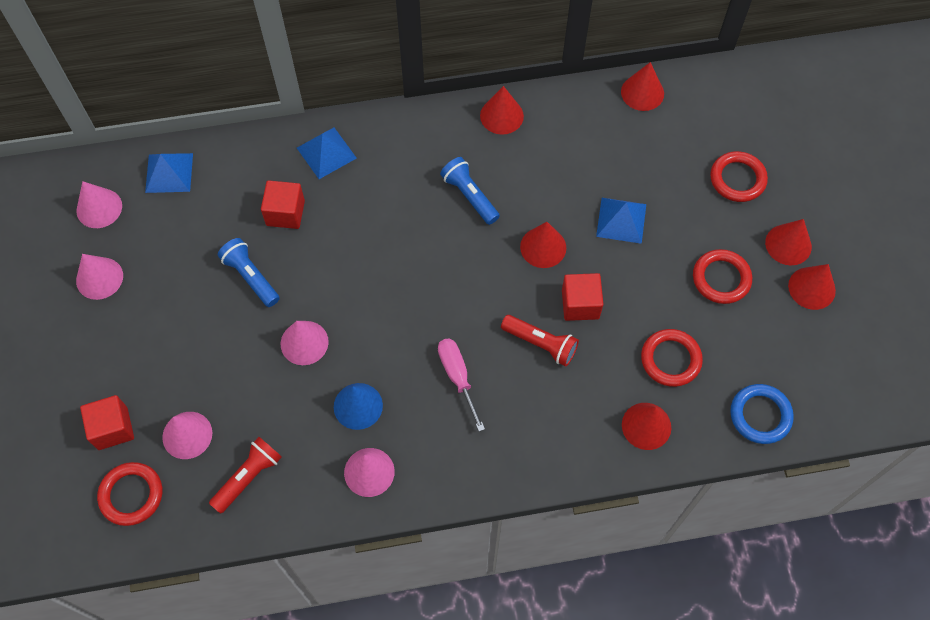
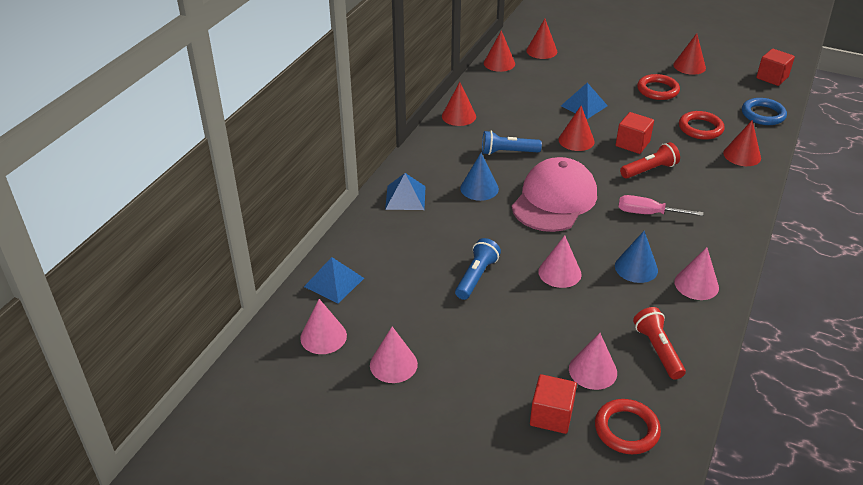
camera: 55 degrees left, 25 degrees down
blue flashlight [218,238,280,307] -> blue flashlight turned 120 degrees clockwise [455,238,501,300]
red cube [261,180,305,229] -> red cube moved to [756,49,795,86]
red ring [710,151,768,202] -> none
red cone [765,219,812,265] -> red cone moved to [526,19,557,59]
none -> blue cone [460,153,499,201]
none -> pink cap [511,157,597,232]

